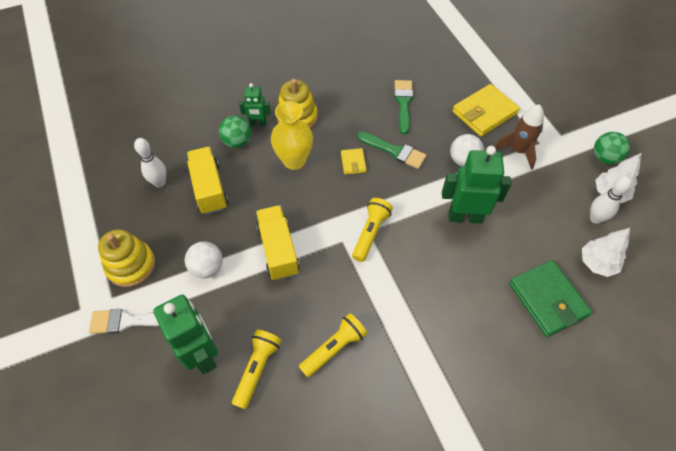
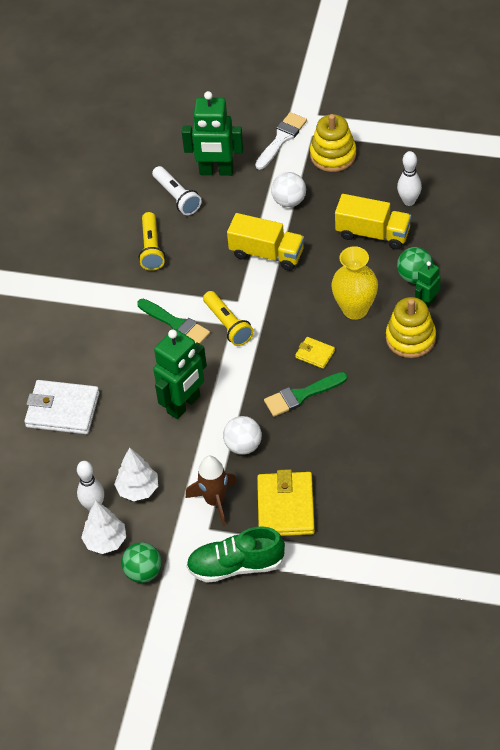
camera: 130 degrees right, 5 degrees down
yellow flashlight [232,330,281,409] -> white flashlight [152,166,202,215]
green brush [394,80,413,134] -> green brush moved to [137,299,210,344]
green wallet [509,260,592,337] -> white wallet [24,380,99,434]
white tree [582,228,630,277] -> white tree moved to [114,448,158,501]
none -> green shoe [186,526,285,583]

